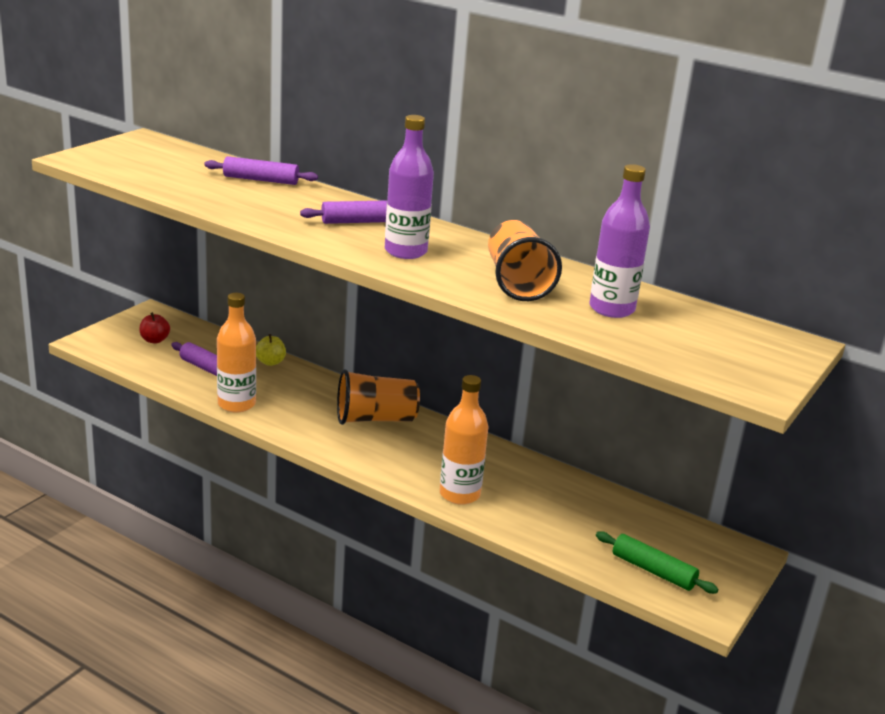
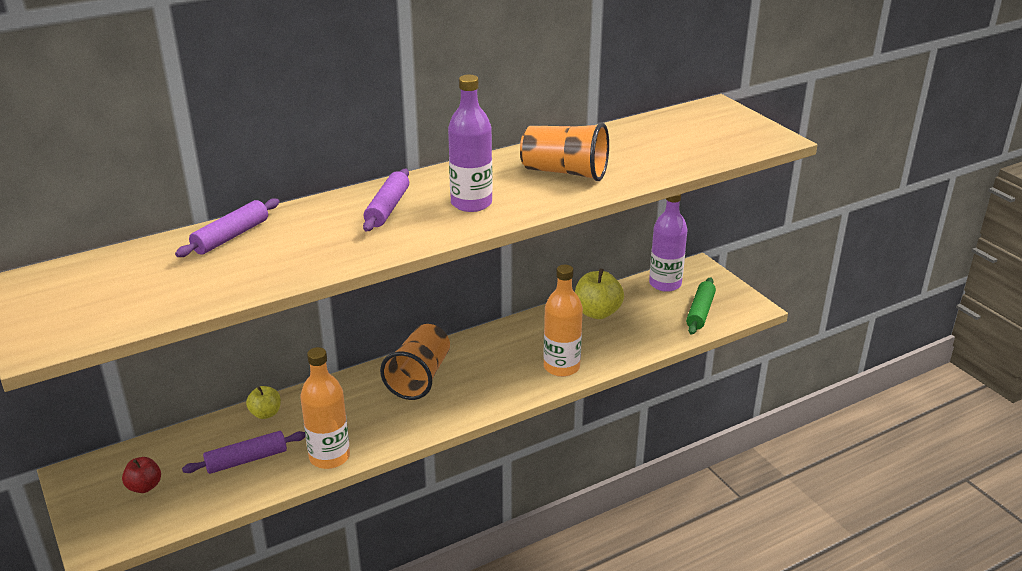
camera: 60 degrees left, 5 degrees up
purple bottle [589,164,650,318] -> purple bottle moved to [649,194,688,292]
green rolling pin [596,531,718,594] -> green rolling pin turned 45 degrees counterclockwise [686,277,716,335]
none -> yellow apple [575,268,624,319]

